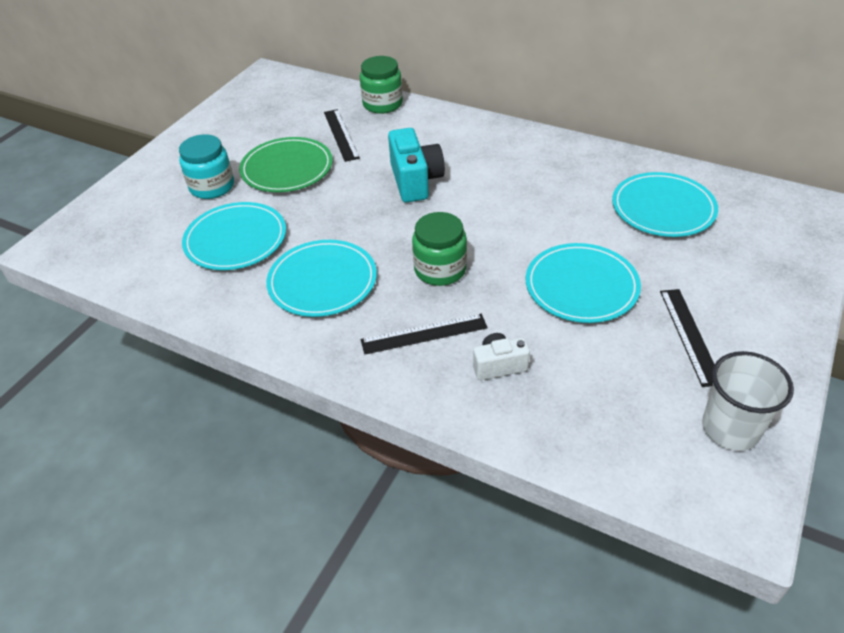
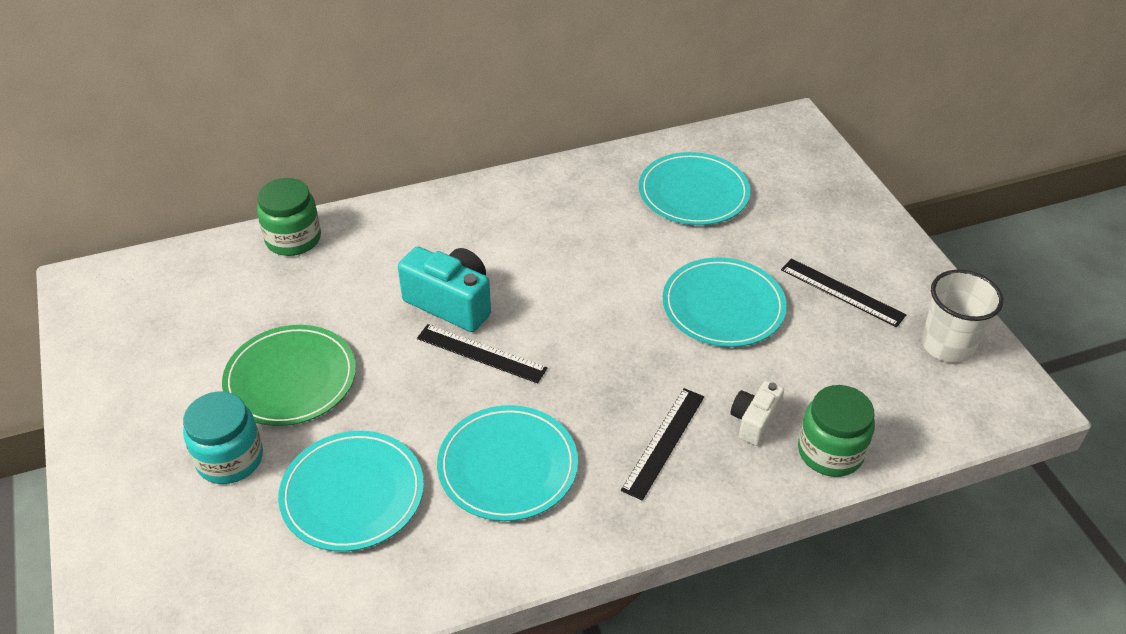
camera: 50 degrees left, 0 degrees up
black ruler [324,109,360,162] -> black ruler moved to [417,324,547,383]
green jar [412,212,467,286] -> green jar moved to [798,385,875,477]

